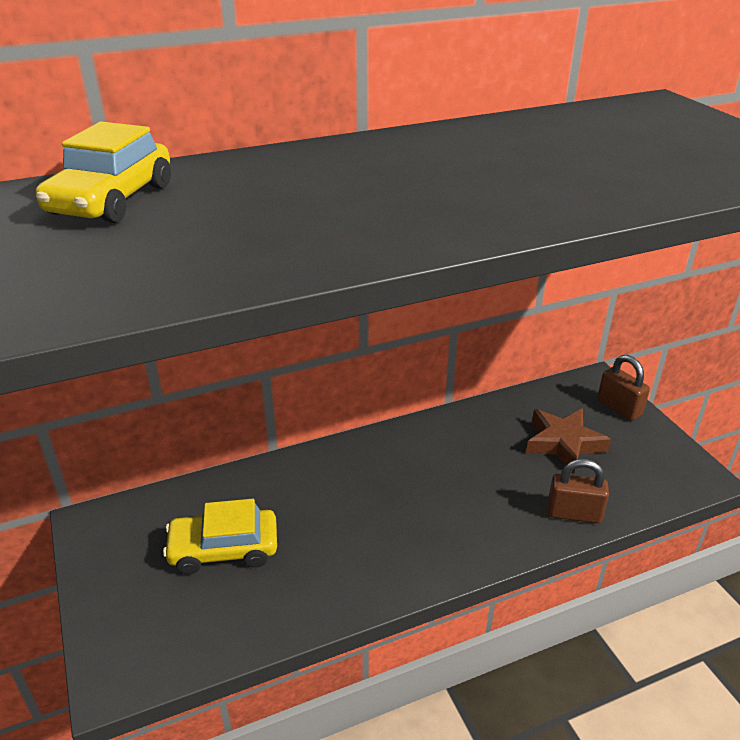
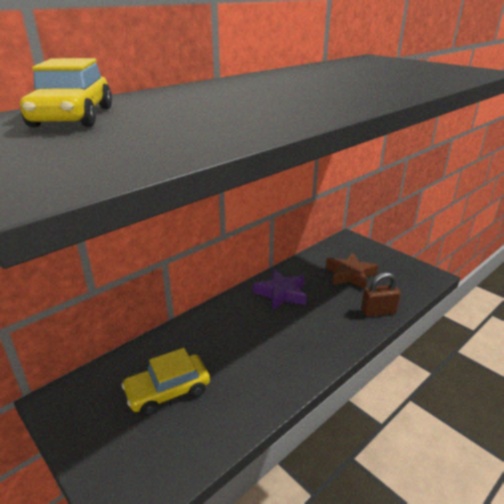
camera: 20 degrees left, 5 degrees down
brown padlock [598,355,650,421] -> none
none -> purple star [253,269,307,310]

